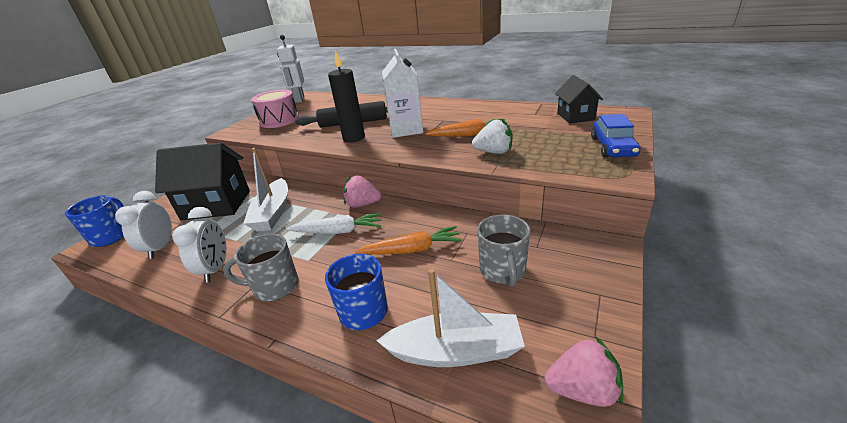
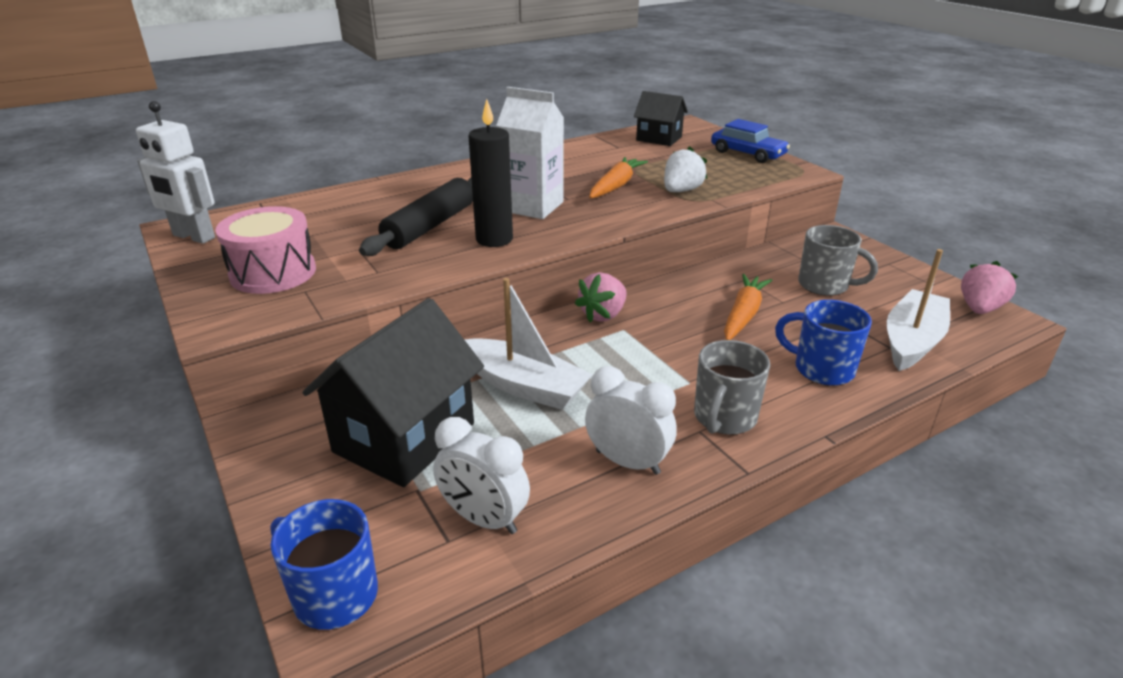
camera: 60 degrees left, 0 degrees up
white carrot [286,213,382,234] -> none

